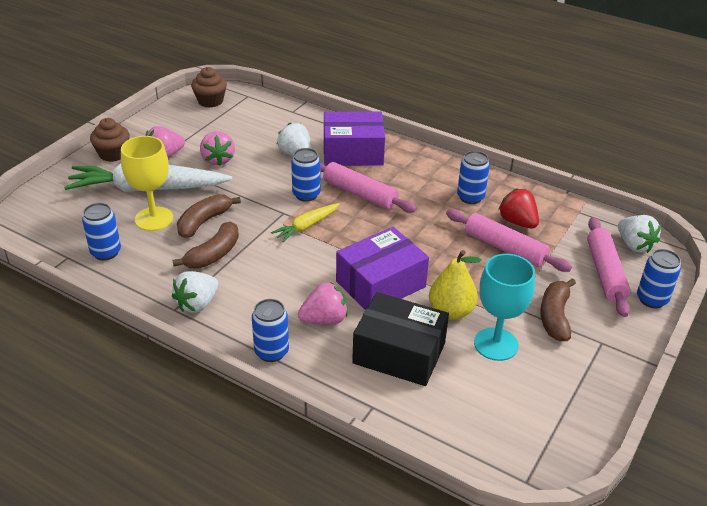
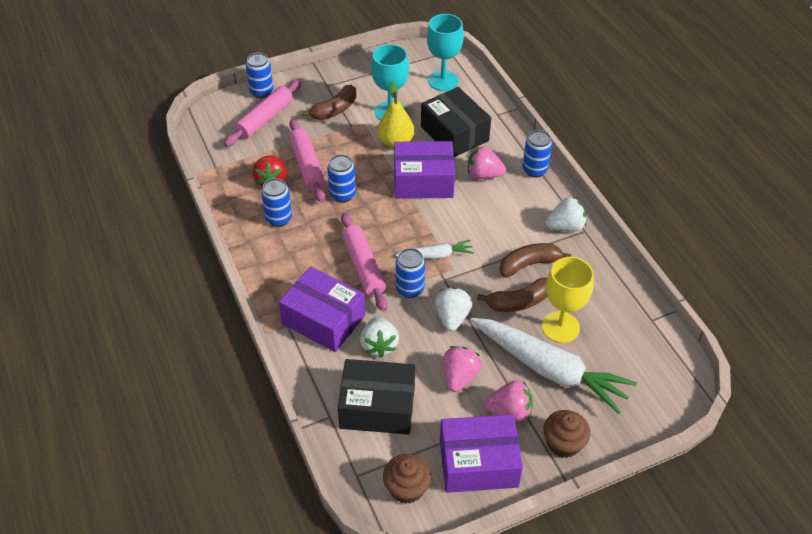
camera: 145 degrees left, 10 degrees up
blue can [82,203,121,261] -> blue can moved to [328,154,356,202]
yellow carrot [271,203,340,242] -> white carrot [396,240,474,259]
white strawberry [618,215,661,253] -> white strawberry moved to [435,287,473,331]
none -> black box [338,359,415,434]
none -> turquoise goblet [427,14,464,91]
none -> purple box [440,414,523,493]

